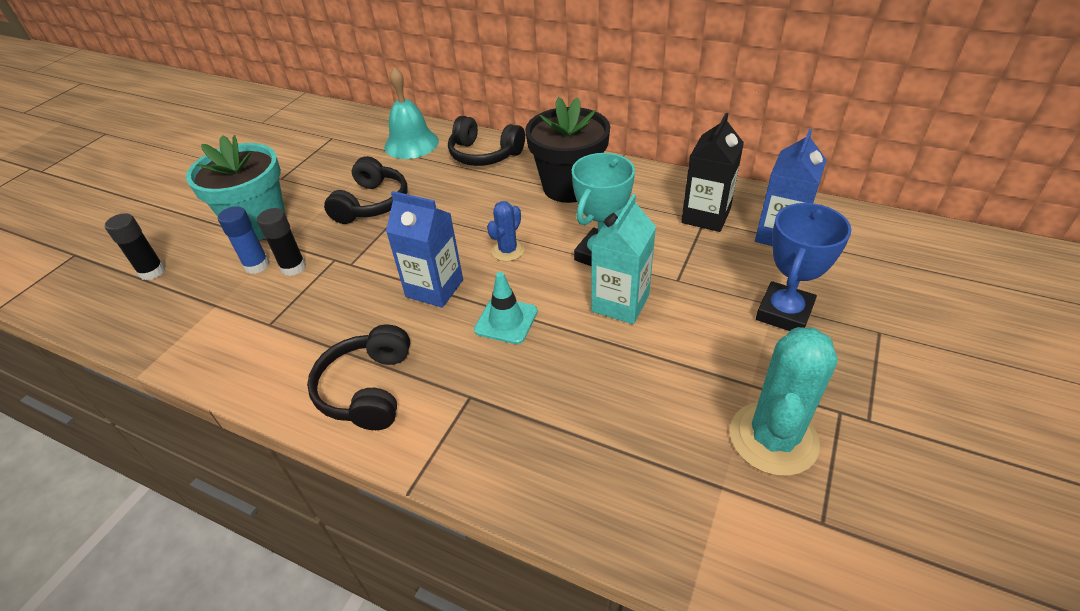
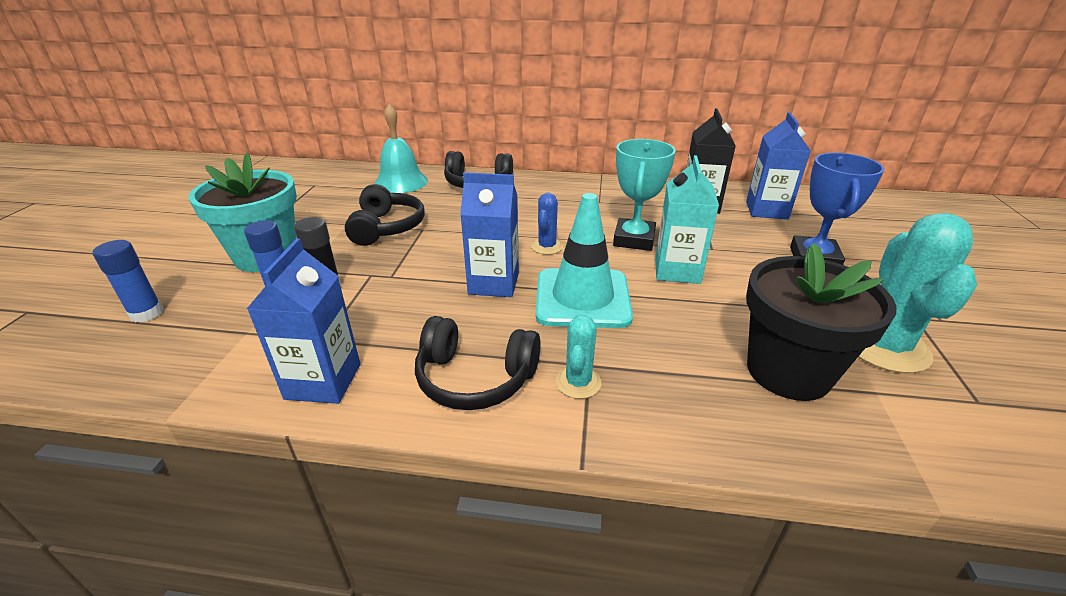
camera: 20 degrees left, 10 degrees down
black glue stick [105,213,165,280] -> blue glue stick [92,240,164,322]
black headphones [307,324,410,430] -> black headphones turned 60 degrees counterclockwise [415,316,541,410]
turquoise traffic cone [474,272,538,344] -> turquoise traffic cone [536,193,633,328], size x1.73
black flower pot [525,97,610,203] -> black flower pot moved to [746,243,896,401]
none -> blue carton [247,239,360,404]
none -> turquoise cactus [556,315,601,399]

